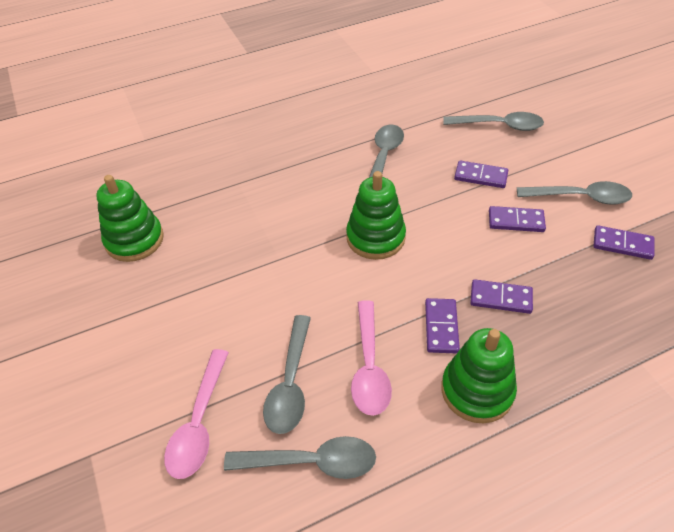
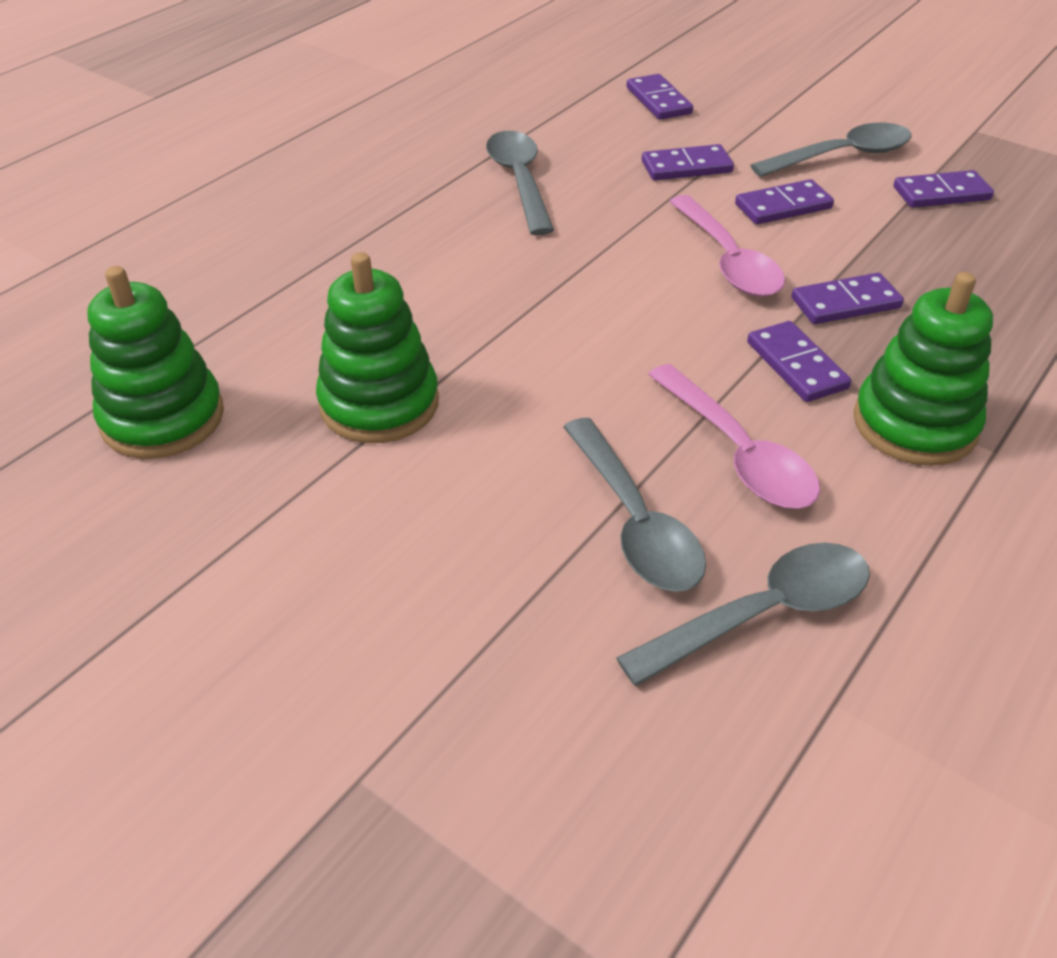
camera: 30 degrees left, 5 degrees down
pink spoon [164,349,229,479] -> pink spoon moved to [669,195,785,297]
green stacking toy [346,171,406,260] -> green stacking toy moved to [316,252,439,443]
grey spoon [443,112,544,131] -> purple domino [627,74,693,120]

